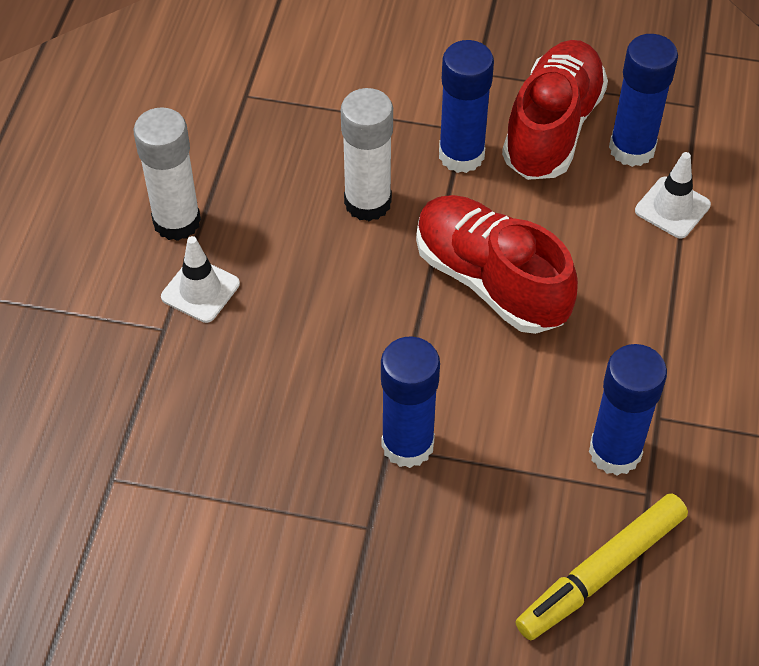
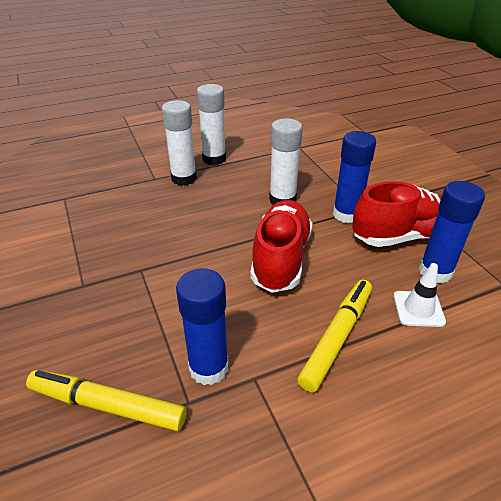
camera: 55 degrees right, 15 degrees down
white traffic cone [161,236,240,323] -> white glue stick [162,100,197,186]
blue glue stick [381,336,440,468] -> none
none -> yellow marker [297,280,372,392]

